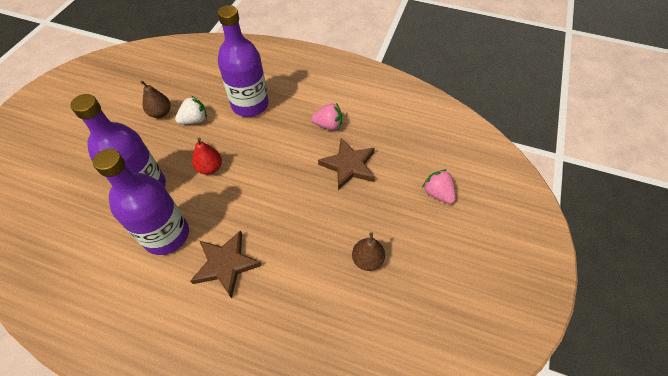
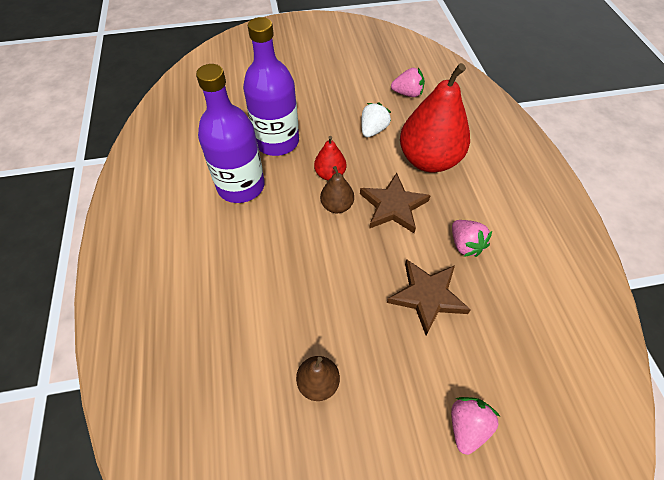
camera: 60 degrees right, 0 degrees up
brown pear [140,80,171,118] -> brown pear moved to [320,166,354,213]
white strawberry [175,96,207,124] -> white strawberry turned 90 degrees counterclockwise [361,103,391,137]
brown star [190,230,262,299] -> brown star moved to [360,173,431,233]
purple bottle [217,5,269,117] -> red pear [400,63,470,173]
none -> pink strawberry [391,68,425,97]

